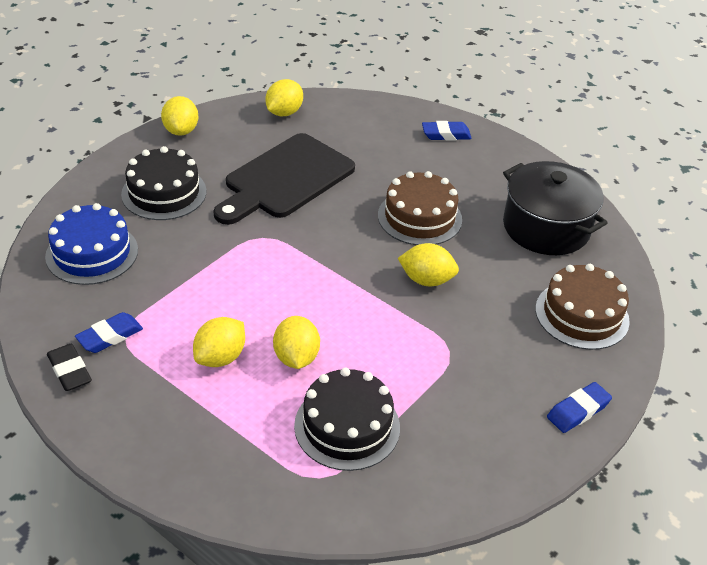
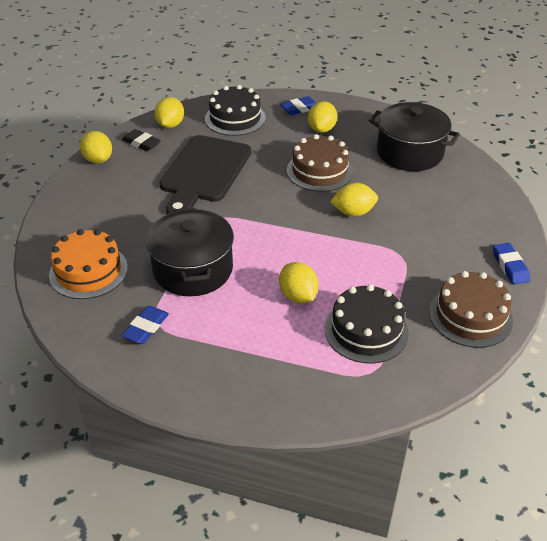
camera: 20 degrees left, 0 degrees up
blue cake [45,203,138,285] -> orange cake [49,229,128,299]
black eraser [47,344,92,391] -> black eraser moved to [122,129,161,151]
black cake [121,146,207,220] -> black cake moved to [205,85,266,136]
yellow lemon [193,317,245,367] -> yellow lemon moved to [308,101,337,133]
brown cake [535,264,630,350] -> brown cake moved to [429,271,513,348]
blue eraser [547,382,612,433] -> blue eraser turned 45 degrees counterclockwise [493,243,530,285]
none -> black pot [146,208,234,296]

